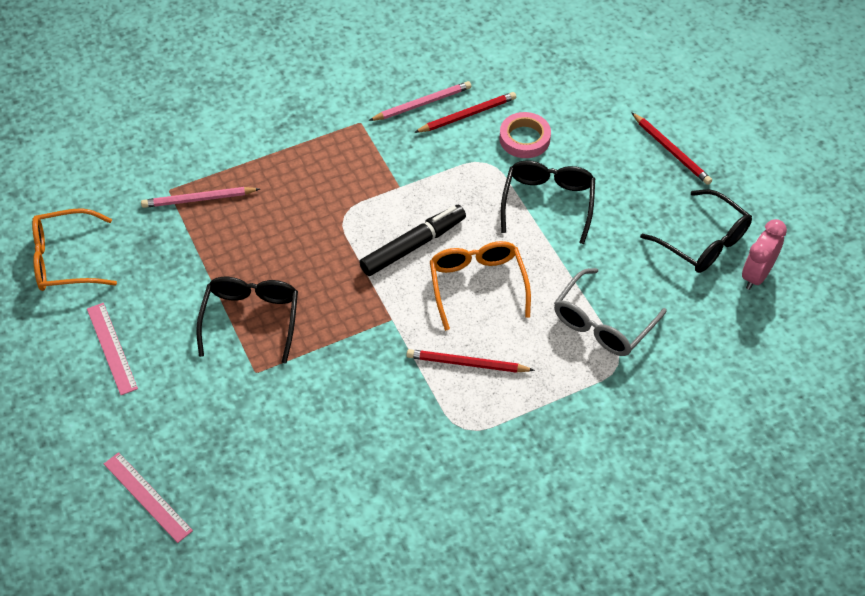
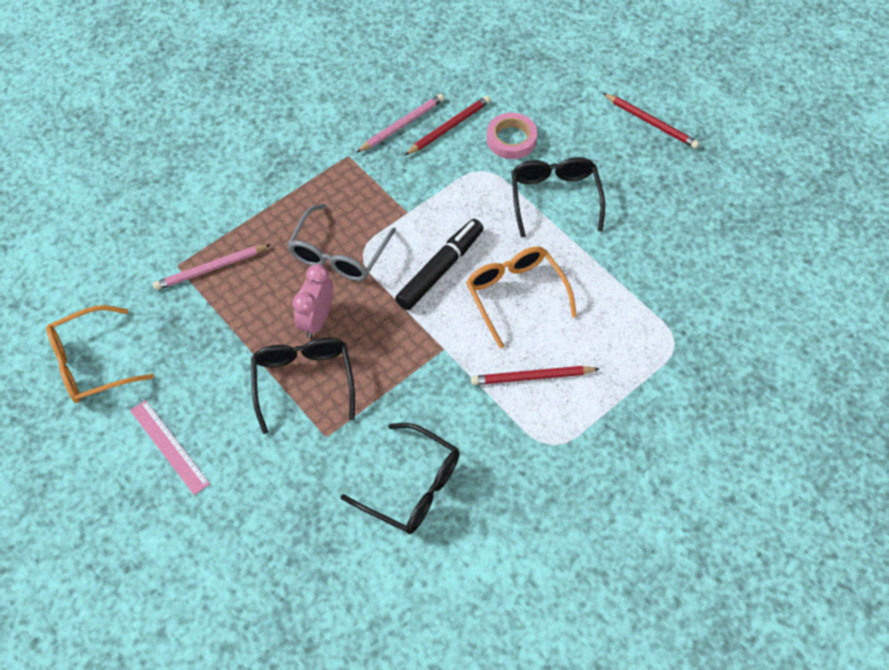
camera: 15 degrees left, 5 degrees up
pink ruler [104,452,193,543] -> none
grey glasses [554,268,667,356] -> grey glasses moved to [287,204,396,281]
black glasses [640,189,752,273] -> black glasses moved to [340,423,460,534]
pink clock [742,219,787,290] -> pink clock moved to [293,264,333,338]

